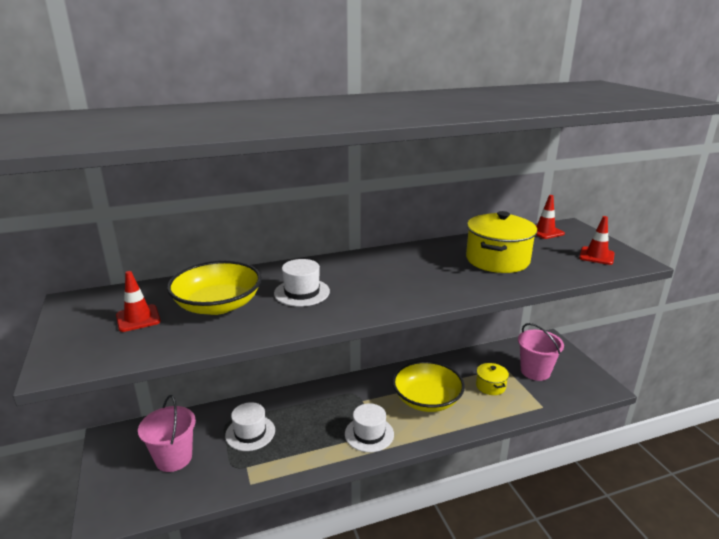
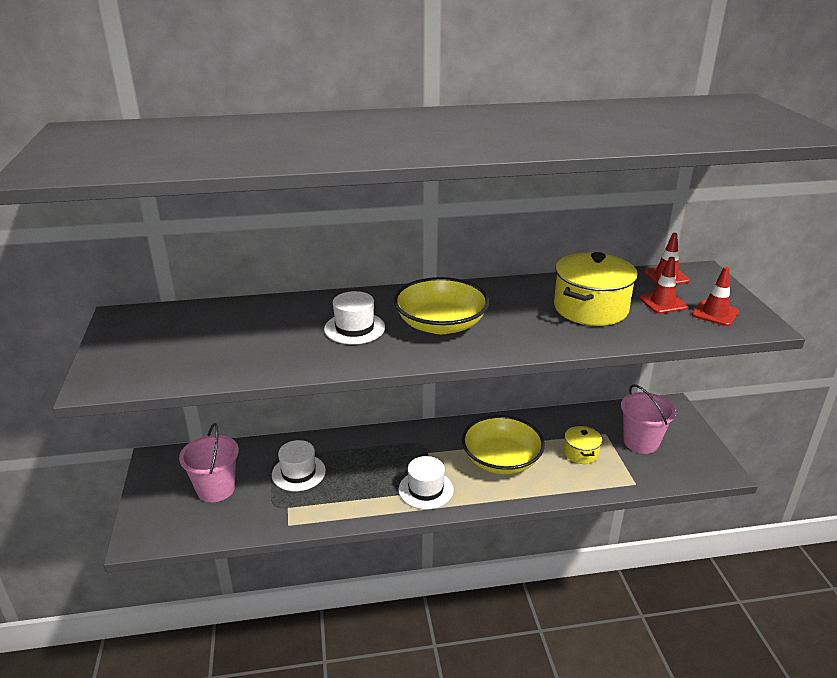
camera: 10 degrees right, 5 degrees up
red traffic cone [116,271,161,332] -> red traffic cone moved to [639,257,688,314]
yellow bowl [167,261,262,315] -> yellow bowl moved to [394,277,489,334]

